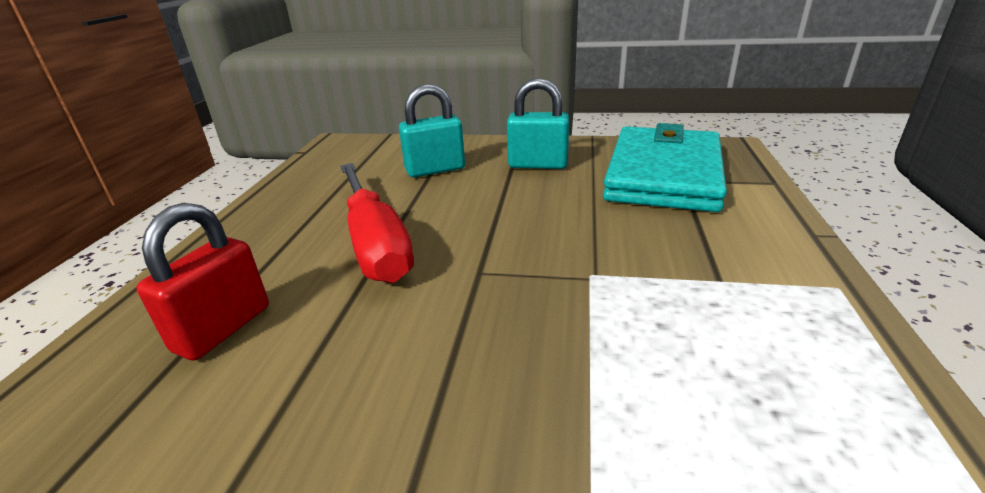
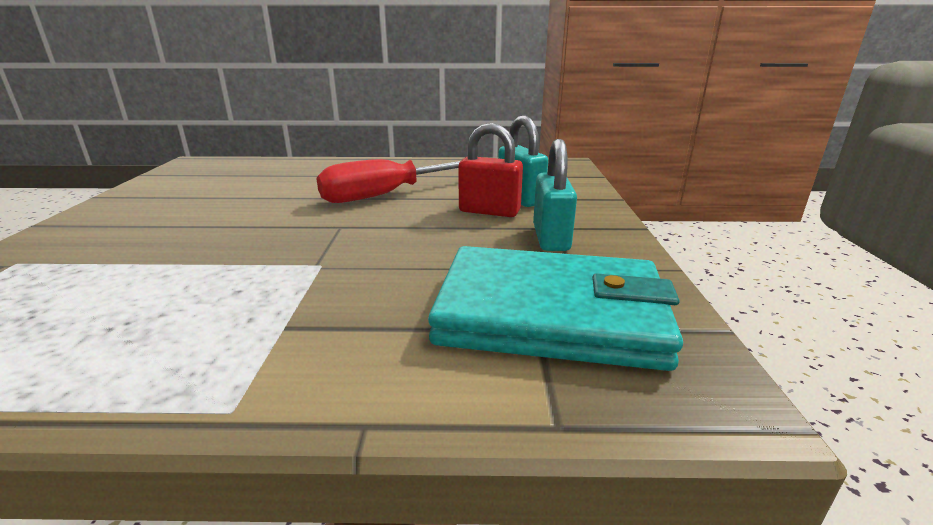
camera: 80 degrees right, 5 degrees down
red padlock [136,203,269,360] -> red padlock moved to [458,123,523,217]

